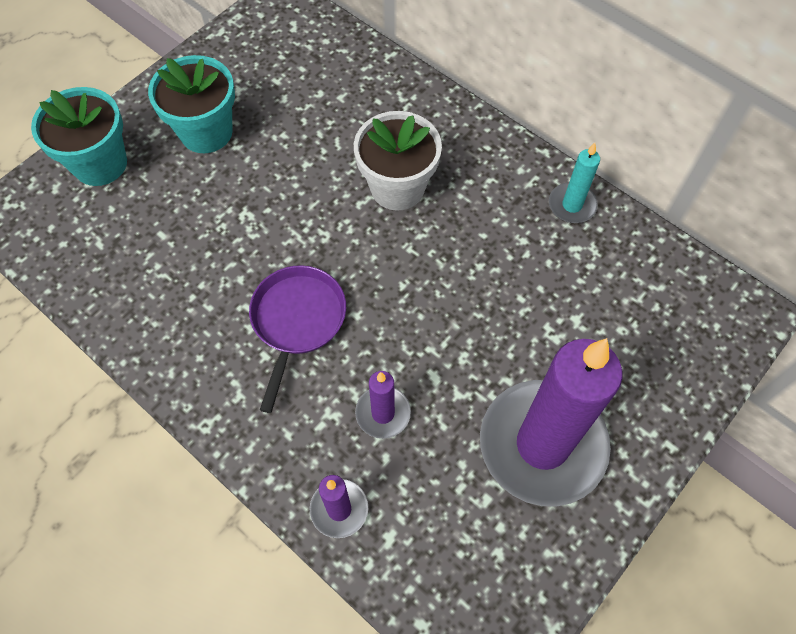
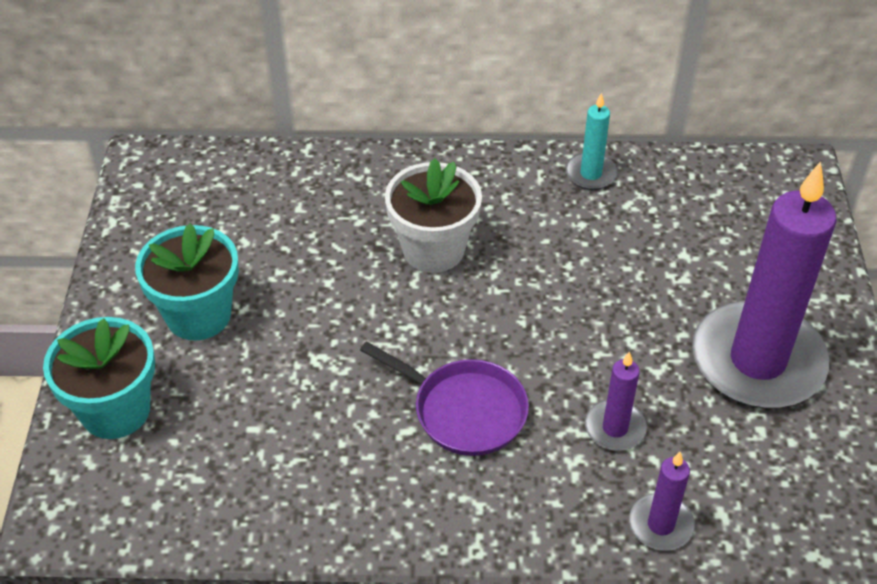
camera: 40 degrees left, 15 degrees down
purple pan [249,265,346,413] -> purple pan turned 150 degrees clockwise [360,341,529,456]

